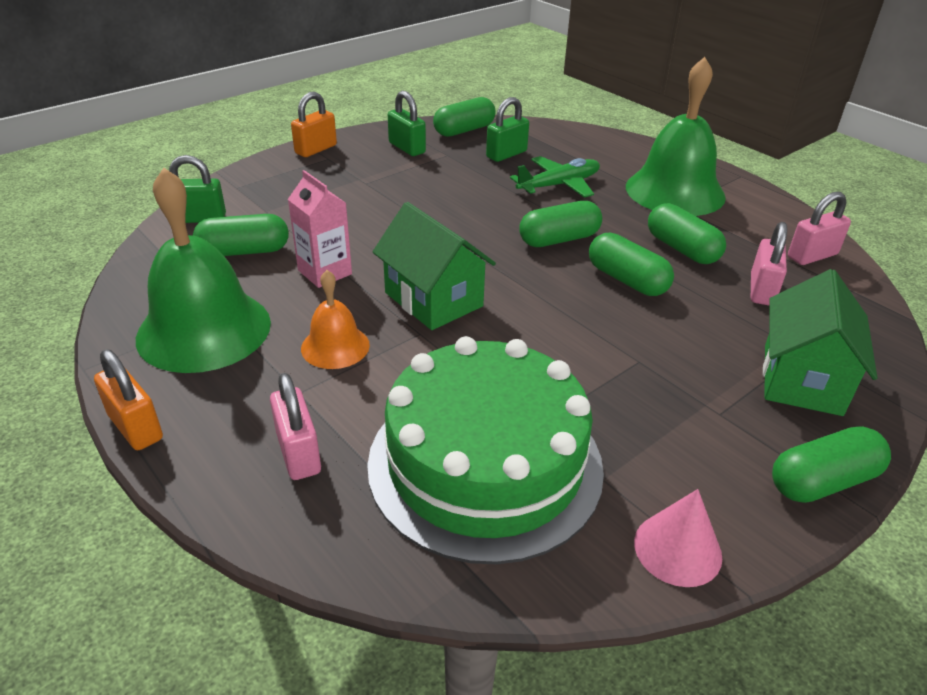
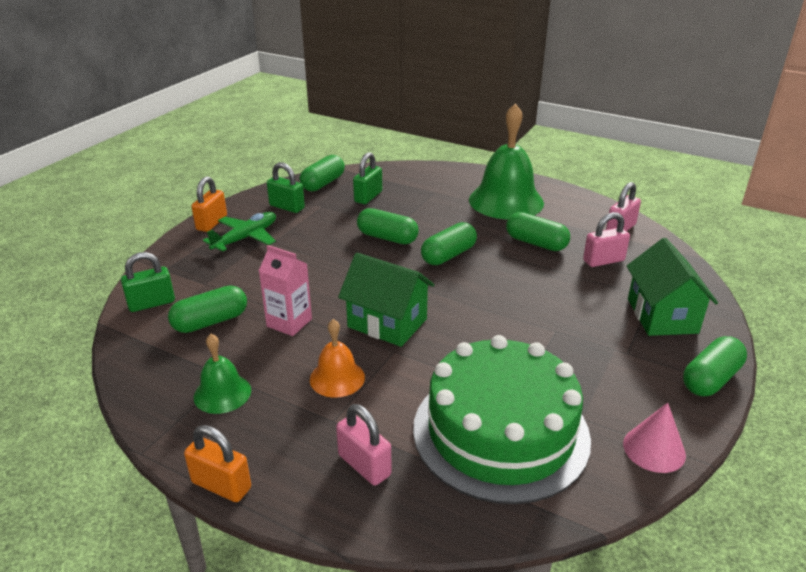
camera: 20 degrees left, 5 degrees down
green bell [136,168,271,373] -> green bell [194,334,251,414], size x0.51
green plane [510,156,600,198] -> green plane moved to [203,212,276,251]
green capsule [589,233,674,296] -> green capsule moved to [357,208,419,244]
pink padlock [751,222,787,305] -> pink padlock turned 75 degrees clockwise [583,212,630,267]

